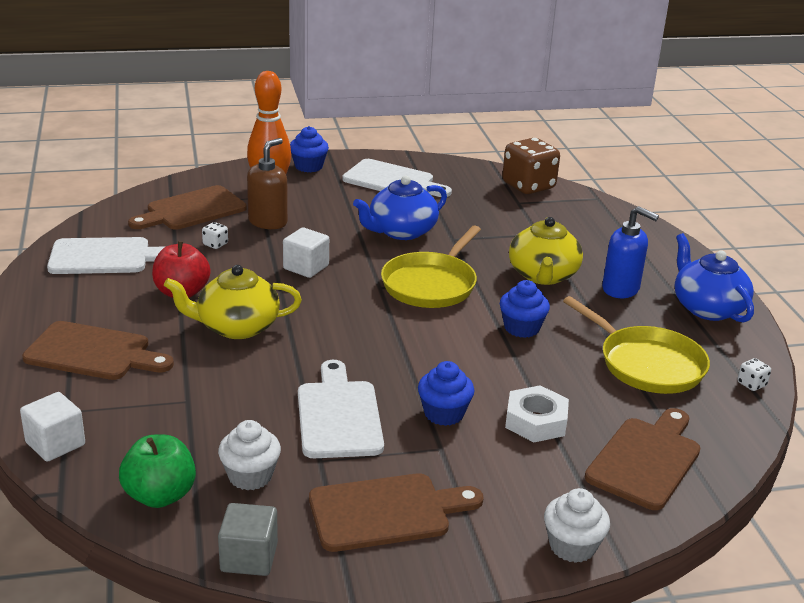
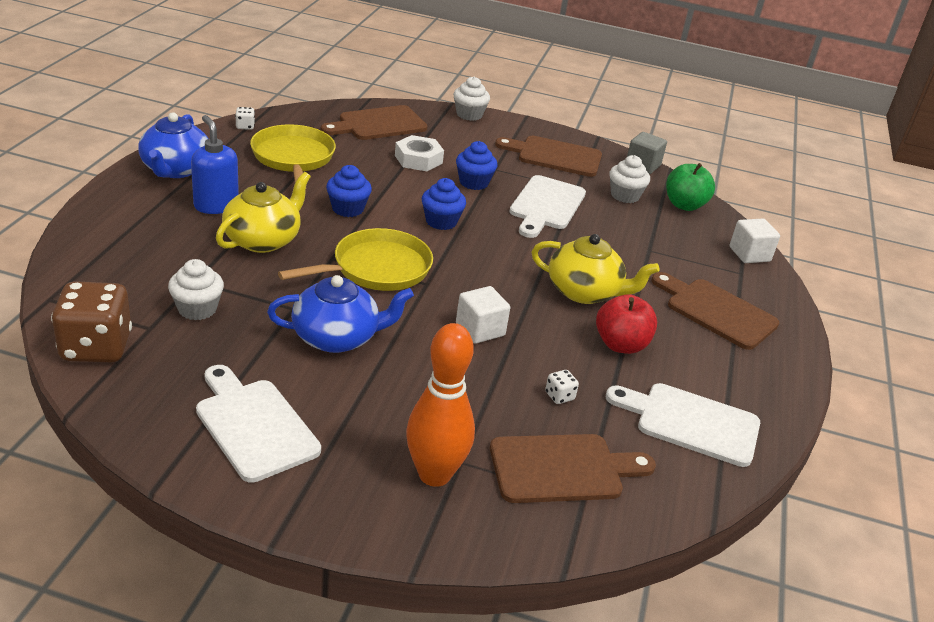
camera: 155 degrees left, 5 degrees up
brown soap dispenser [247,138,288,229] -> none
blue cupcake [290,126,329,172] -> blue cupcake moved to [421,178,466,230]
none -> white cupcake [168,259,224,320]

